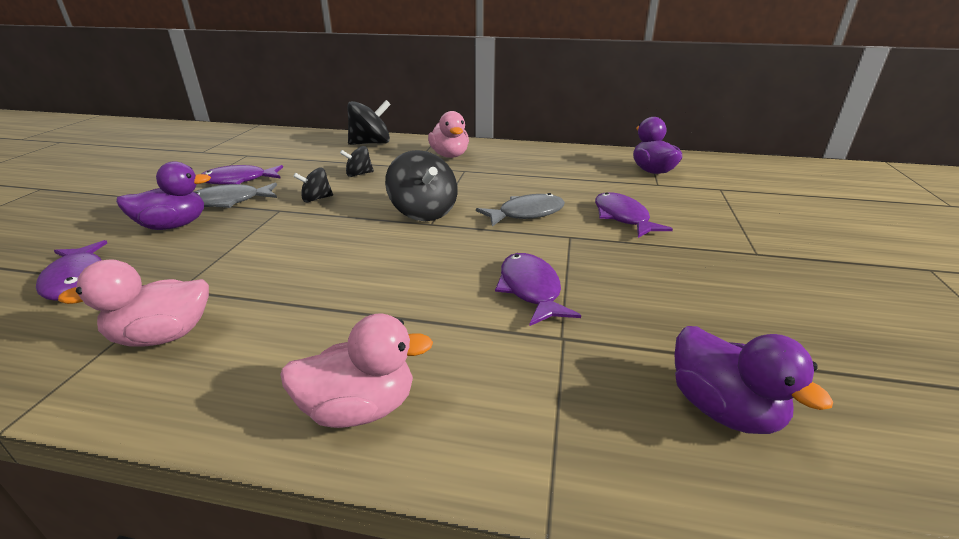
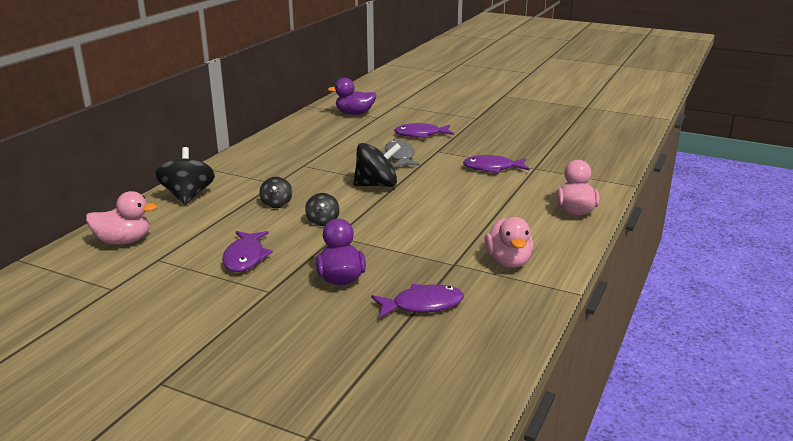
camera: 75 degrees left, 5 degrees down
grey fish [194,182,277,208] -> none
pink duck [428,111,469,158] -> pink duck moved to [86,191,157,245]
purple duck [675,326,833,434] -> none

